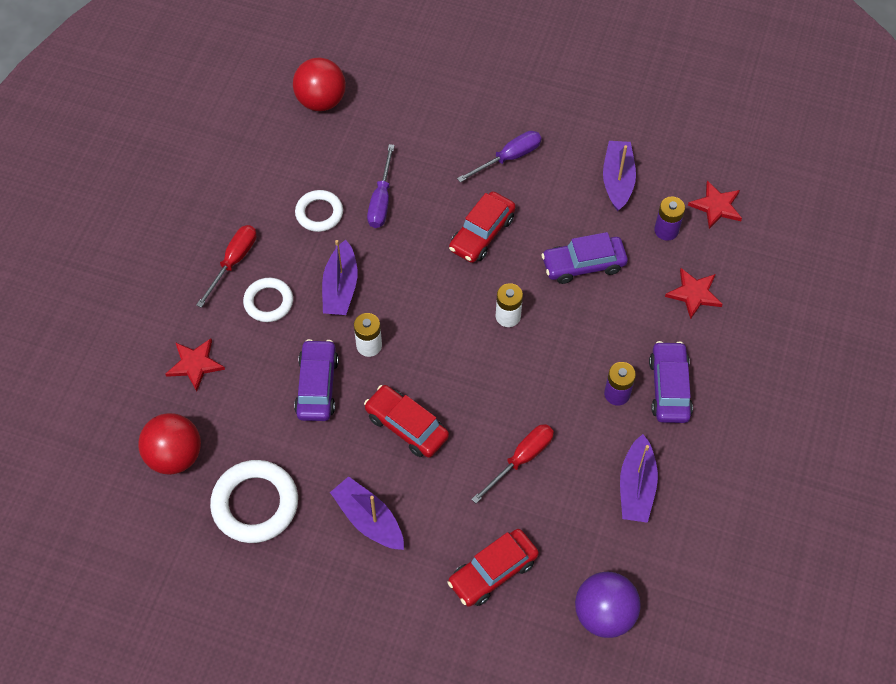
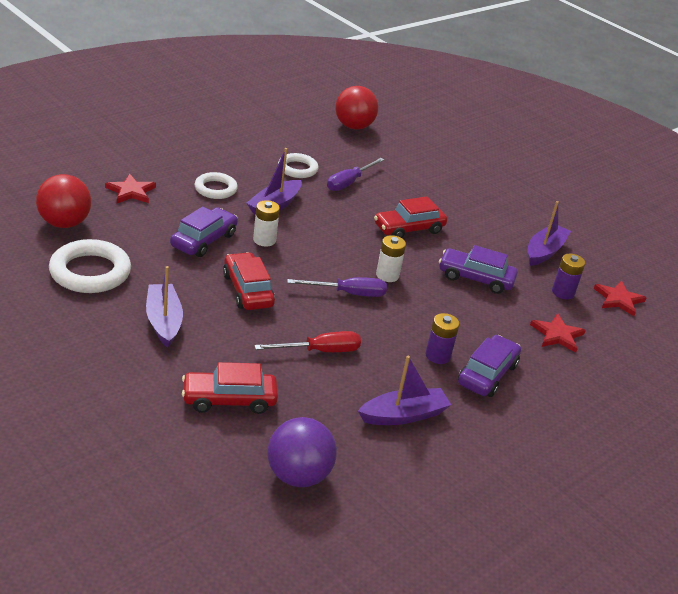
camera: 25 degrees right, 25 degrees down
red screwdriver [196,225,257,308] -> none
purple screwdriver [457,131,541,183] -> purple screwdriver moved to [287,277,387,297]
purple boat [620,434,658,523] -> purple boat turned 150 degrees counterclockwise [358,356,451,425]

